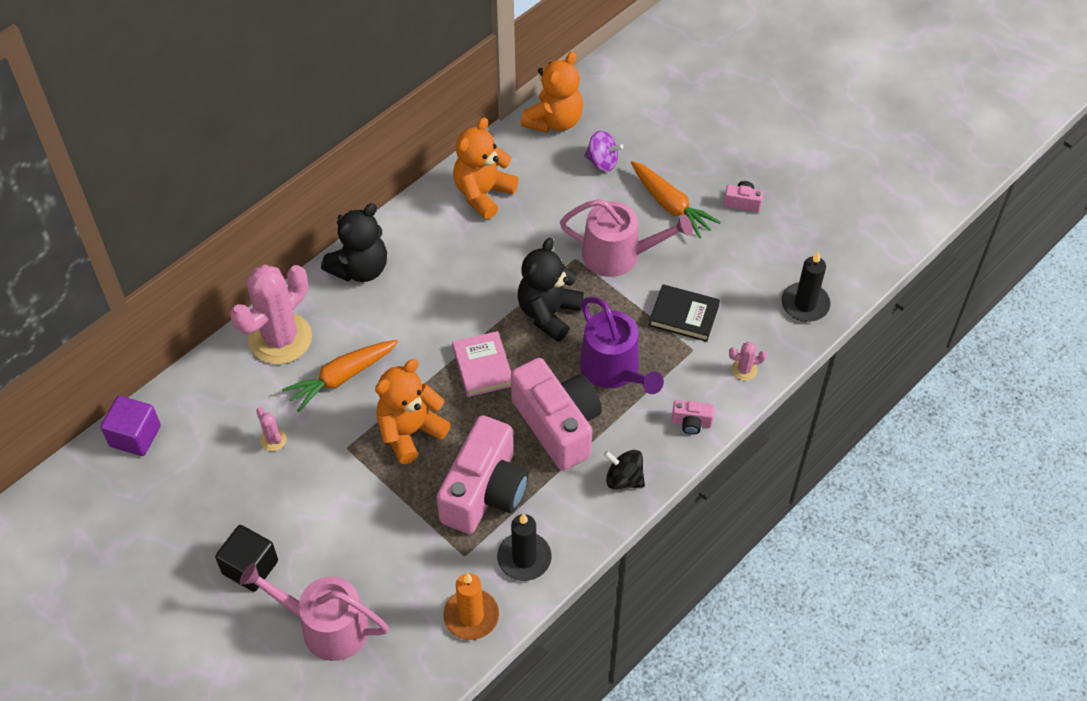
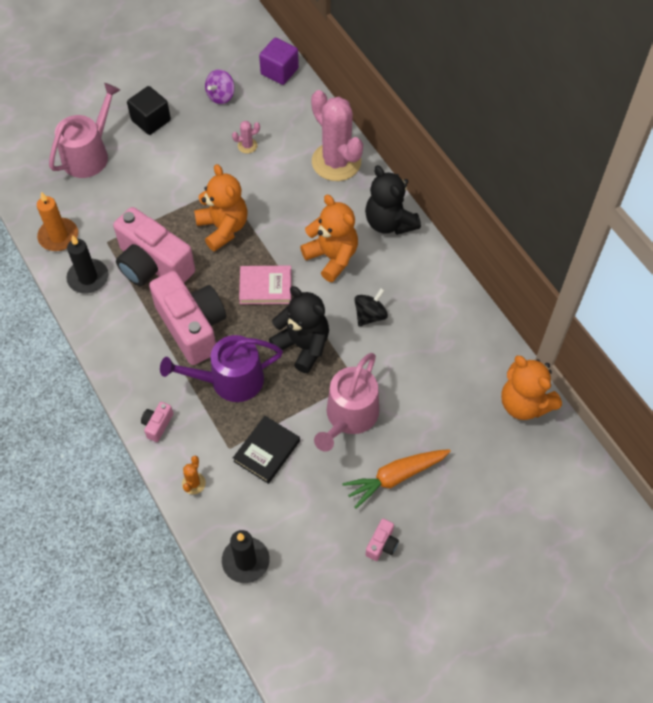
camera: 105 degrees right, 5 degrees up
orange carrot [282,340,398,412] -> none
orange teddy bear [453,117,518,219] -> orange teddy bear moved to [300,195,358,282]
pink camera [511,358,602,471] -> pink camera turned 105 degrees counterclockwise [149,271,226,365]
purple spinning top [584,131,623,172] -> purple spinning top moved to [205,69,235,104]
black spinning top [604,450,645,489] -> black spinning top moved to [354,288,388,327]
pink cactus [729,342,767,381] -> orange cactus [182,456,206,494]

